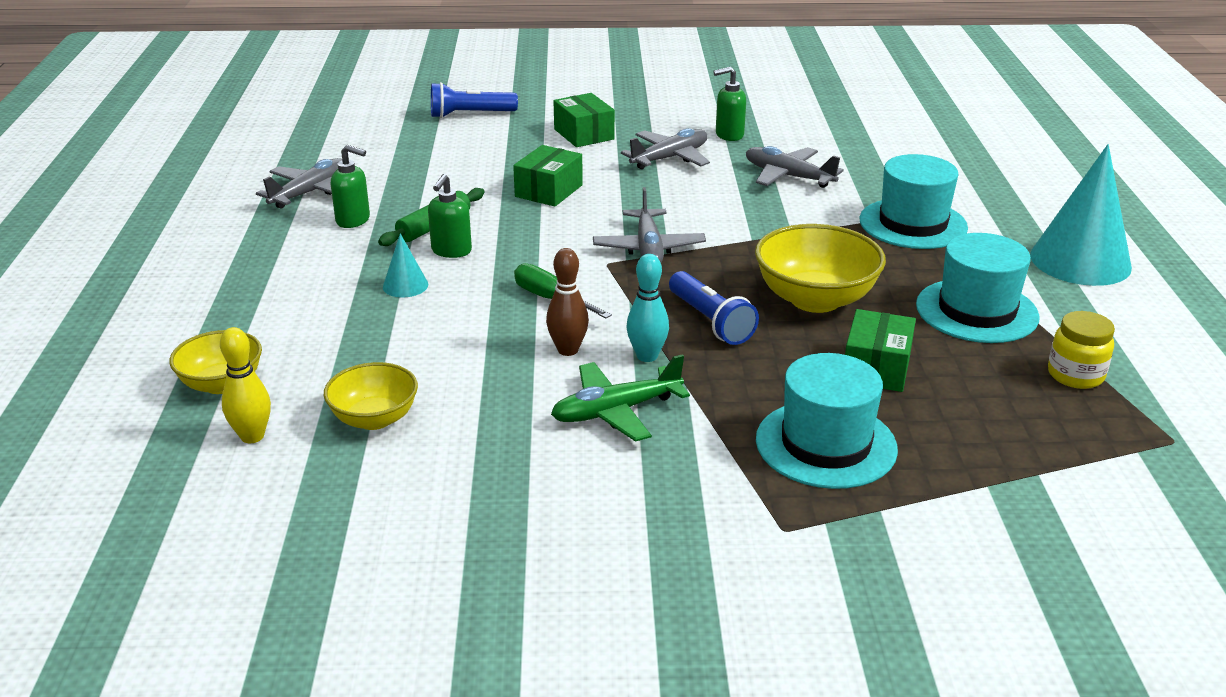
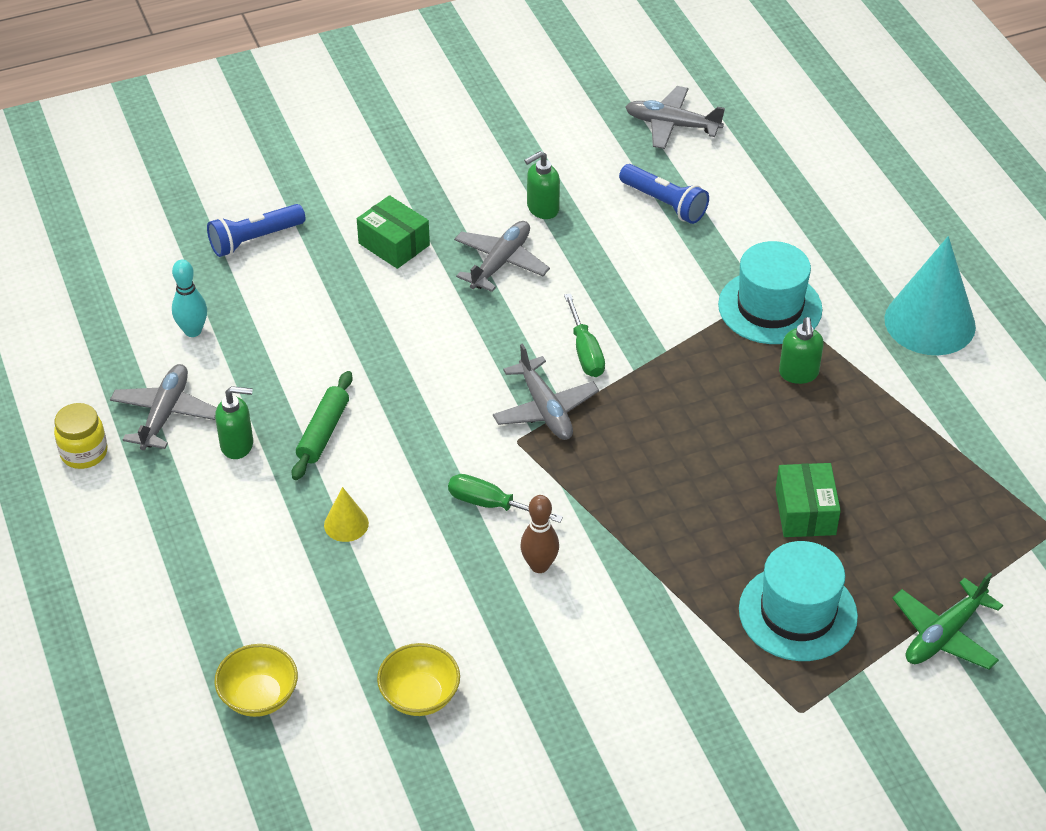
camera: 20 degrees left, 15 degrees up
yellow bowling pin [220,327,271,443] -> none
turquoise cone [383,234,428,298] -> yellow cone [324,487,369,542]
green soap dispenser [428,174,472,258] -> green soap dispenser moved to [779,317,824,384]
green box [513,145,583,207] -> none
green plane [551,354,690,442] -> green plane moved to [892,573,1003,669]
turquoise bowling pin [627,254,669,362] -> turquoise bowling pin moved to [172,260,207,337]
blue flashlight [669,271,759,345] -> blue flashlight moved to [619,164,709,224]
grey plane [746,146,844,188] -> grey plane moved to [626,86,725,149]
yellow bowl [755,224,886,313] -> none
turquoise hat [916,233,1040,343] -> none
yellow jar [1048,311,1115,389] -> yellow jar moved to [54,403,107,469]
none -> green screwdriver [564,293,605,377]

